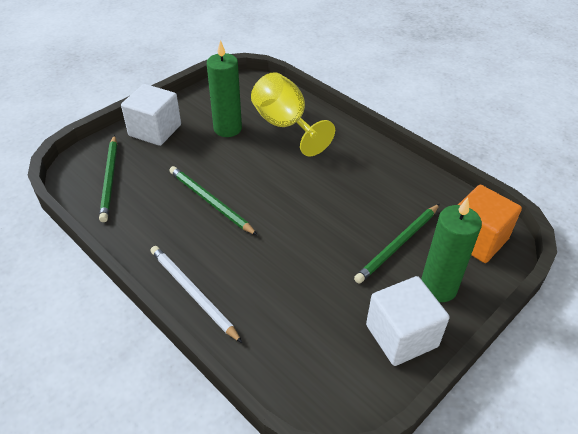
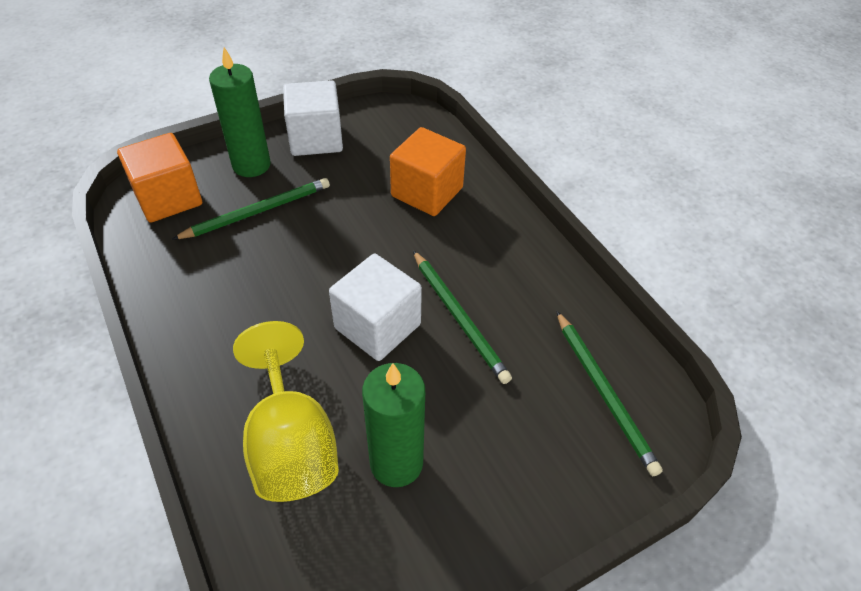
camera: 165 degrees left, 5 degrees up
green pencil [99,135,117,222] -> green pencil turned 150 degrees clockwise [556,311,663,476]
white cube [121,84,181,146] -> white cube moved to [329,254,422,361]
white pencil [150,246,242,343] -> none
none -> orange cube [390,127,466,216]

